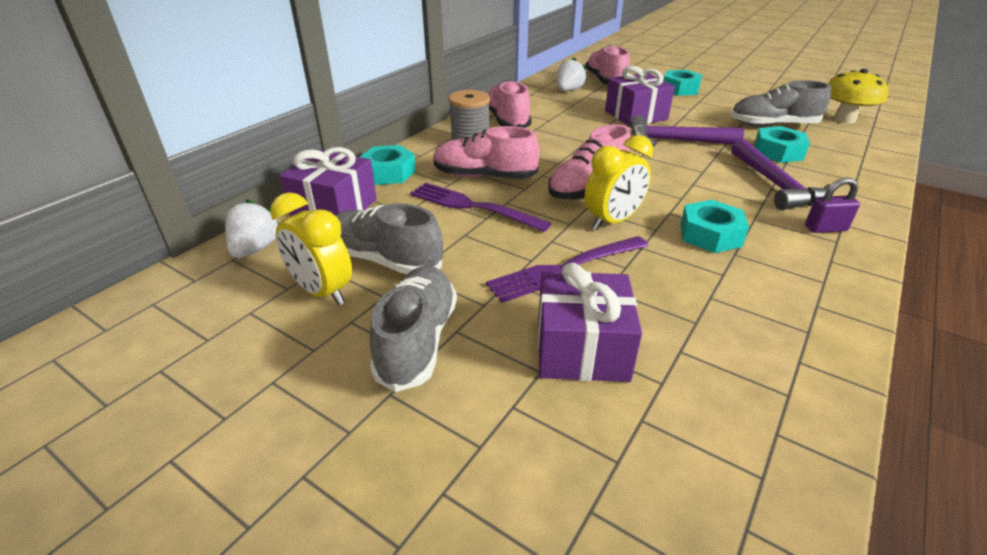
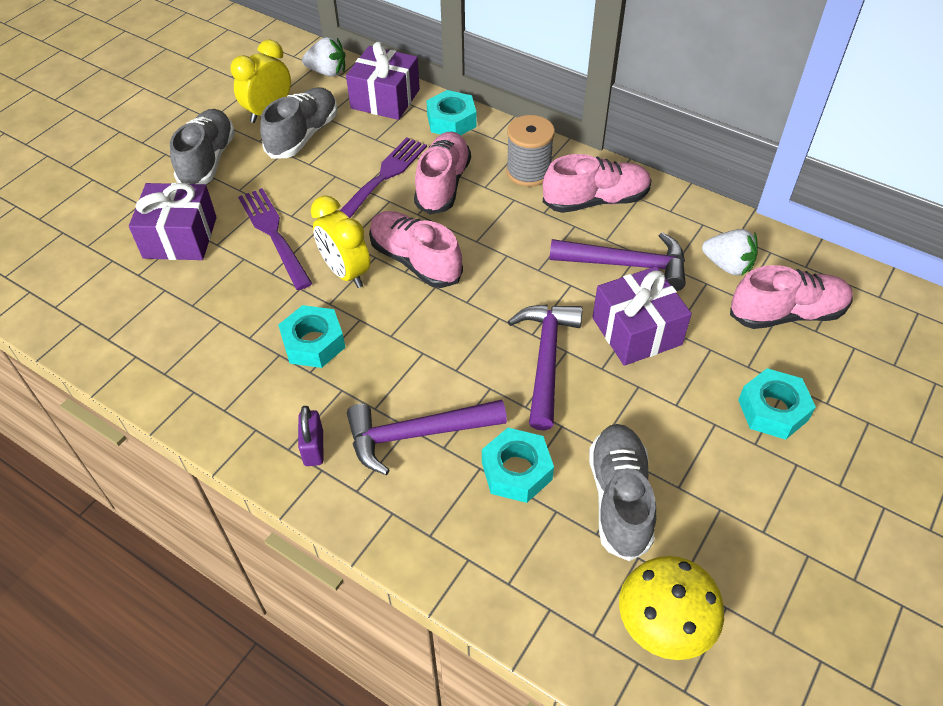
camera: 90 degrees right, 15 degrees up
grey shoe [370,266,457,392] -> grey shoe turned 90 degrees counterclockwise [170,109,235,185]
none -> purple hammer [549,232,686,291]

